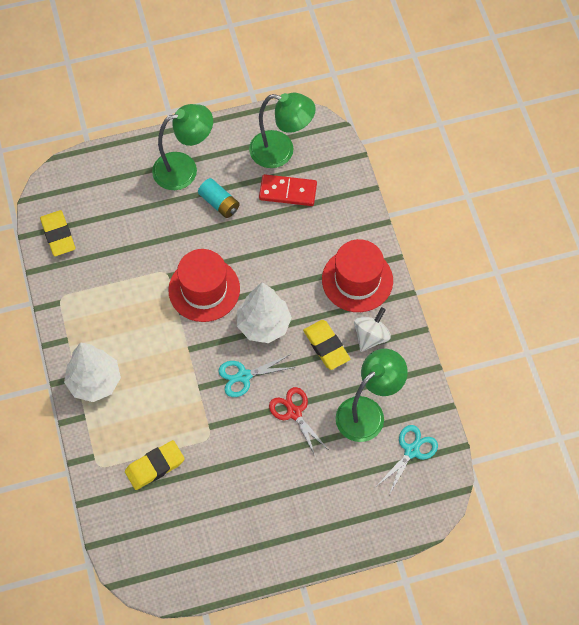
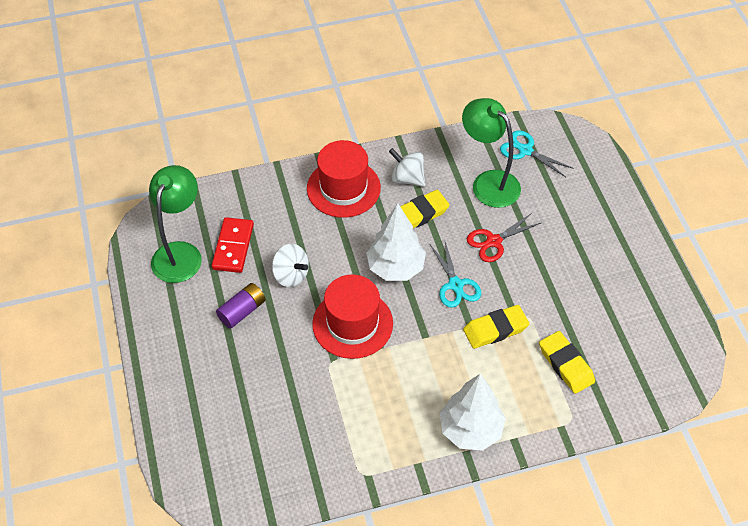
camera: 90 degrees left, 10 degrees down
yellow eraser [40,210,76,256] -> yellow eraser moved to [463,305,529,349]
green lamp [152,104,213,190] -> none
turquoise battery [198,178,240,218] -> purple battery [216,283,266,329]
none -> white spinning top [272,244,309,287]

